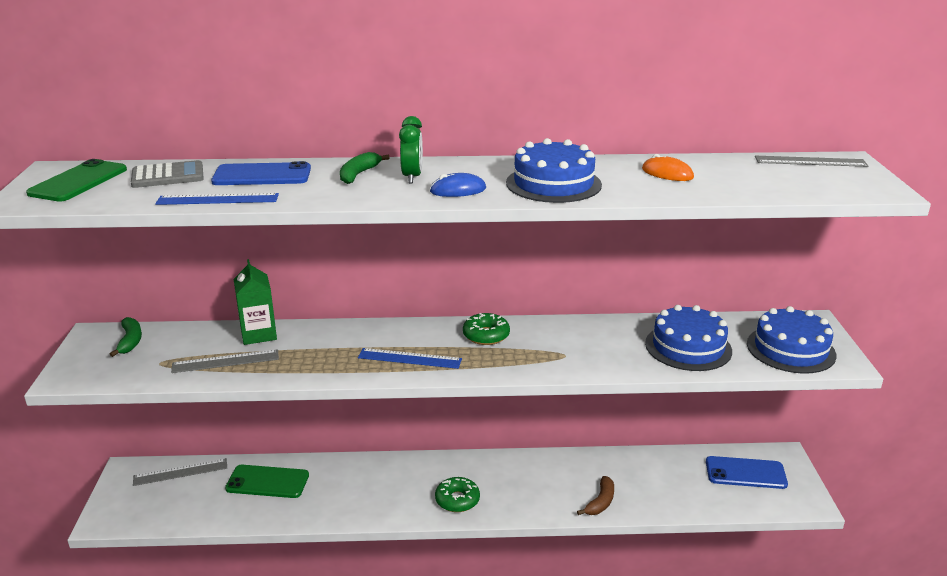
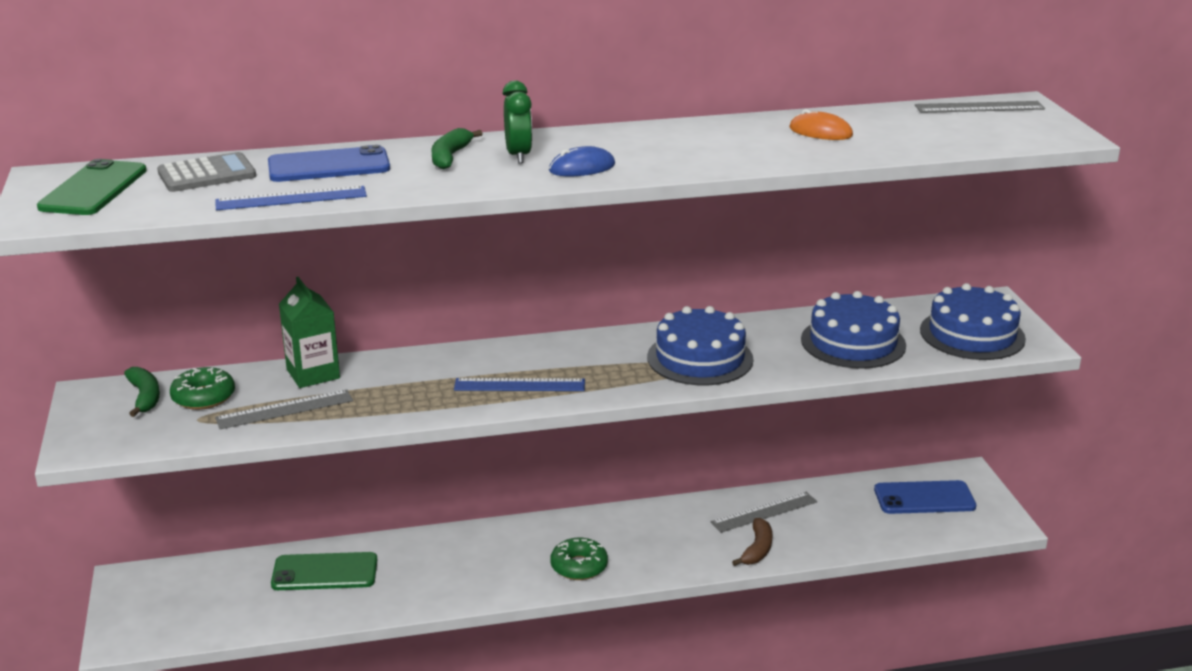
camera: 10 degrees left, 0 degrees up
grey ruler [133,458,227,486] -> grey ruler moved to [711,492,817,533]
green donut [463,313,510,345] -> green donut moved to [170,367,235,410]
blue cake [506,138,602,203] -> blue cake moved to [647,306,754,385]

